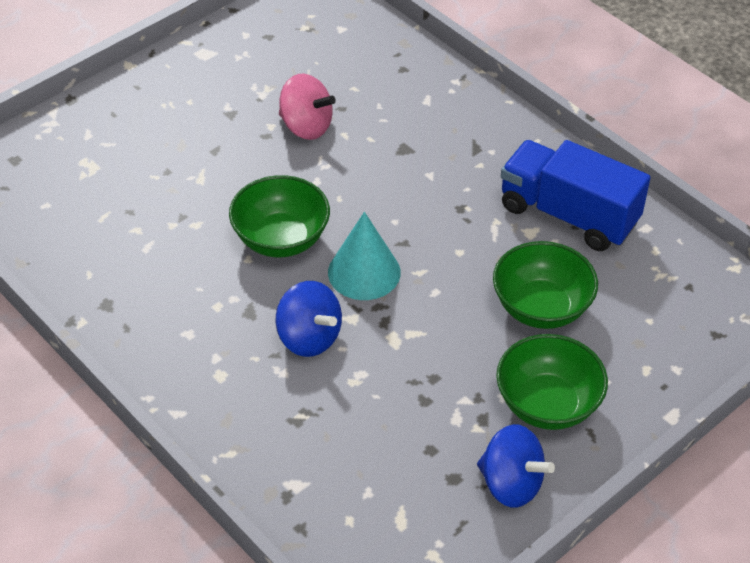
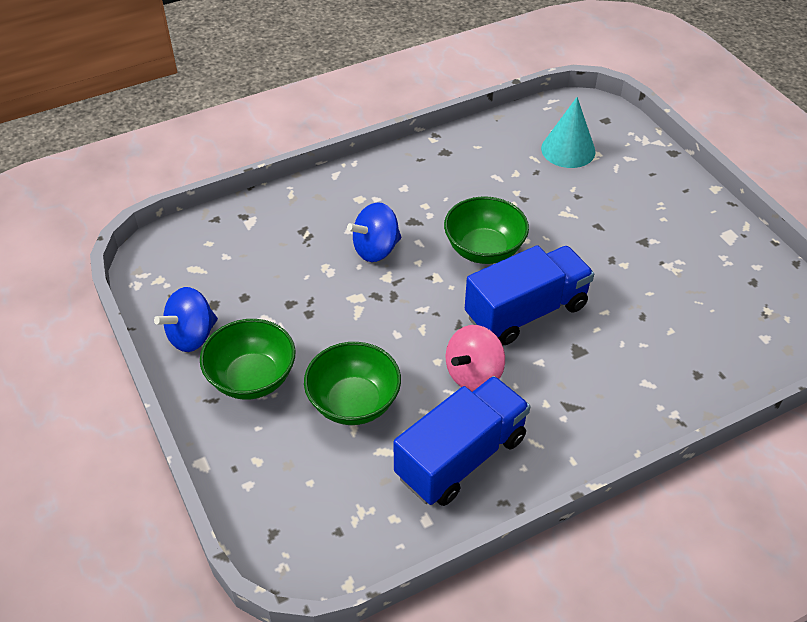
camera: 105 degrees right, 0 degrees up
pink spinning top [279,73,336,140] -> pink spinning top moved to [446,325,505,392]
turquoise cone [328,212,401,300] -> turquoise cone moved to [541,97,596,168]
none -> blue truck [465,245,594,345]

